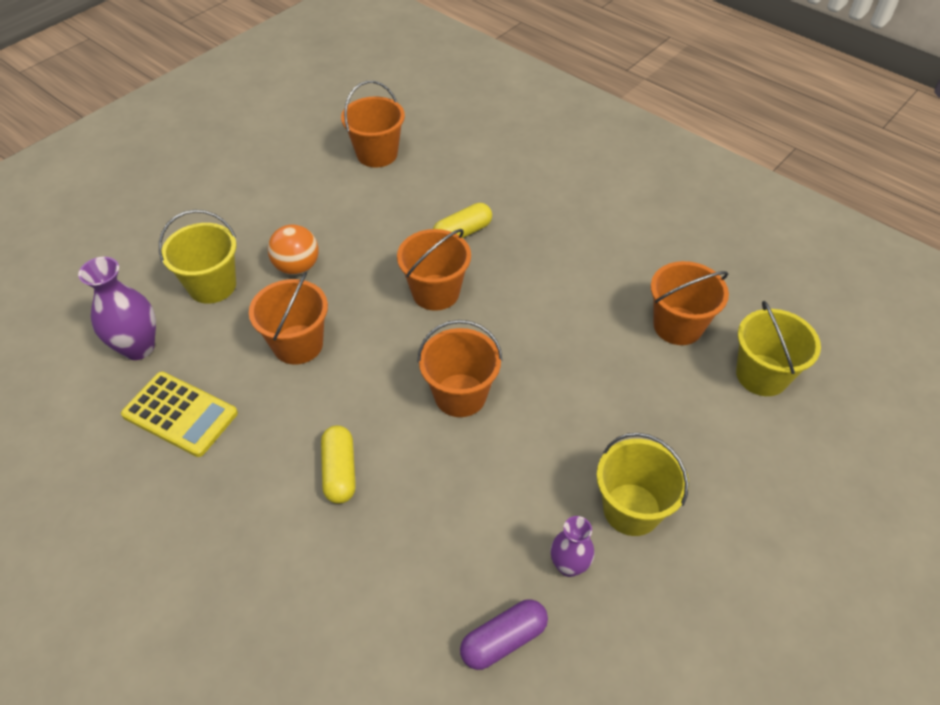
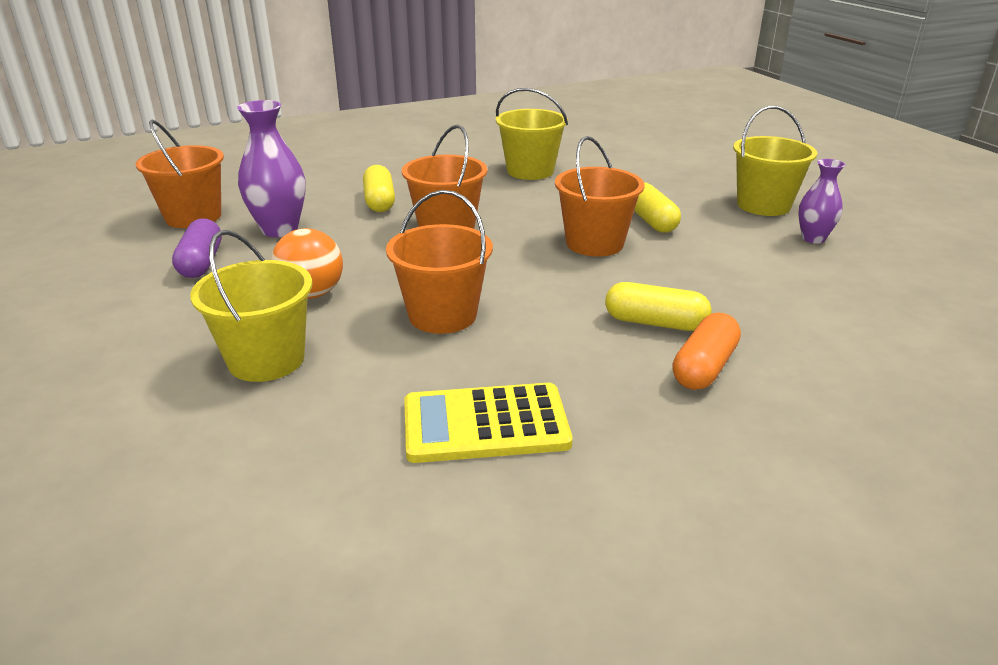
camera: 65 degrees left, 20 degrees down
purple vase [78,257,156,360] -> purple vase moved to [237,100,306,237]
yellow calculator [121,371,238,457] -> yellow calculator turned 150 degrees counterclockwise [404,383,573,463]
purple capsule [460,599,548,670] -> purple capsule moved to [172,218,222,278]
orange bucket [651,261,729,345] -> none
yellow bucket [736,301,821,396] -> yellow bucket moved to [496,88,568,180]
none -> yellow capsule [634,182,681,233]
none -> orange capsule [672,313,741,390]

